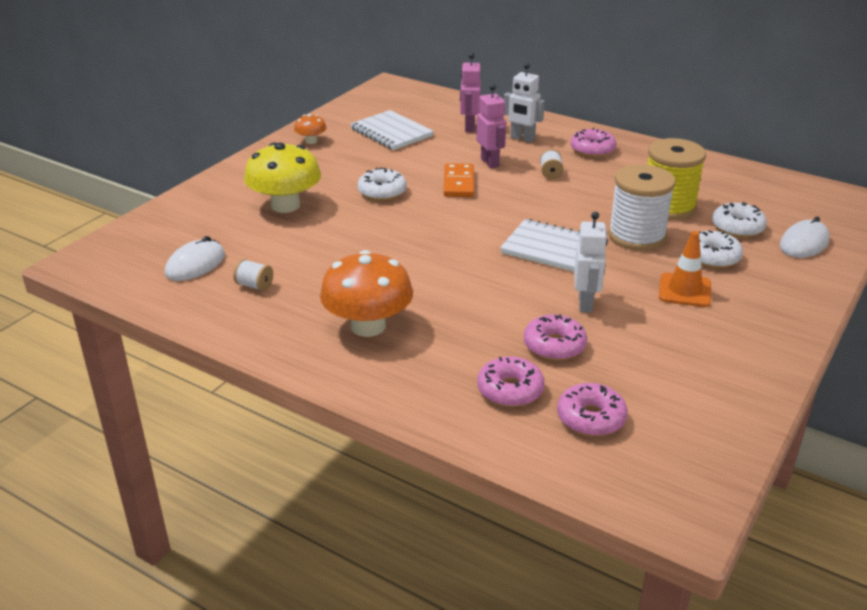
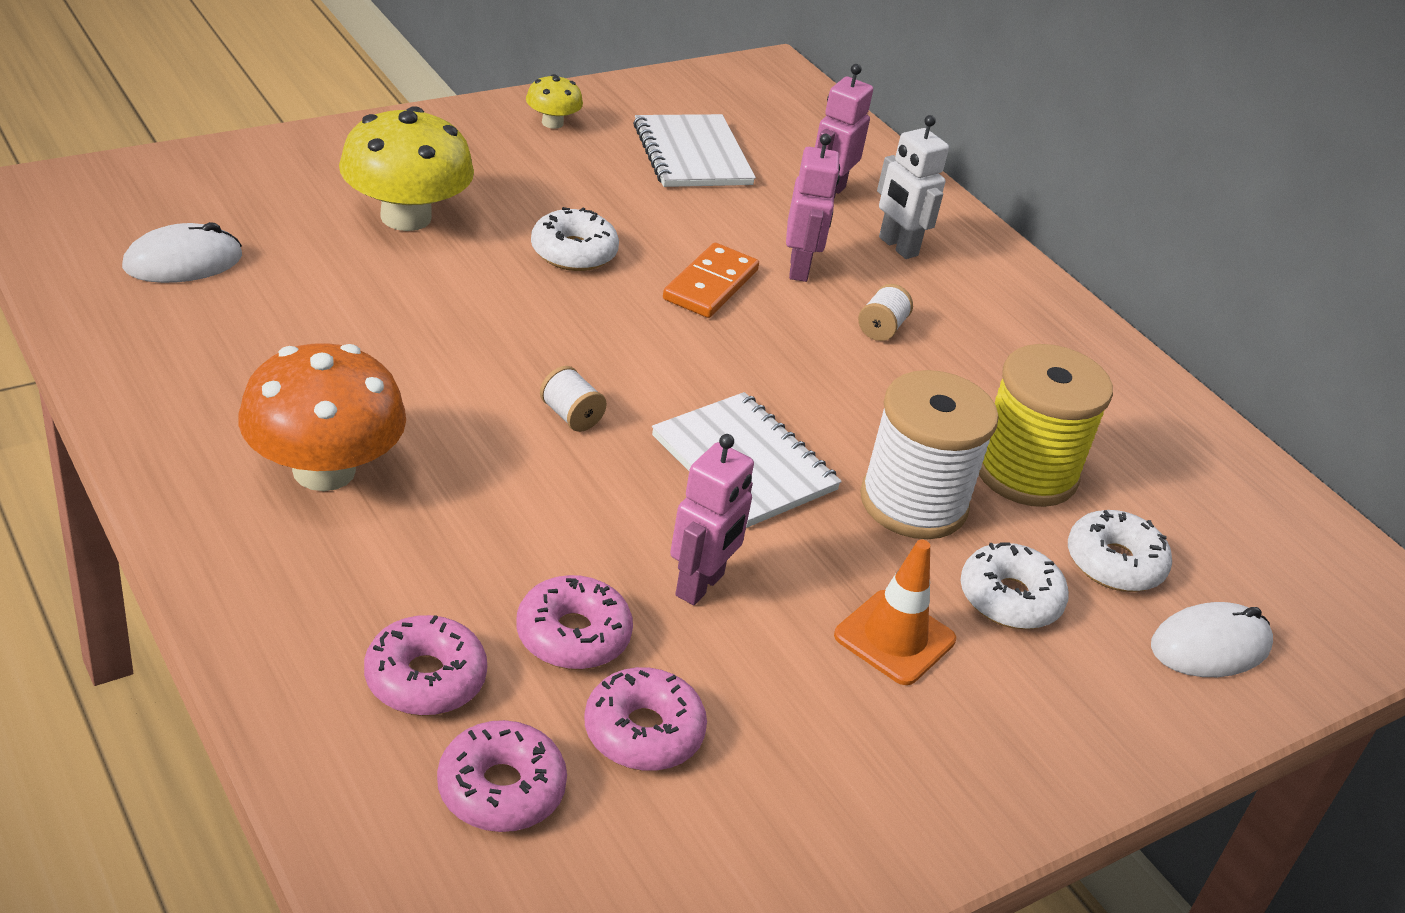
camera: 20 degrees right, 5 degrees up
white spool [233,259,273,291] -> white spool moved to [540,366,607,432]
orange mushroom [294,114,327,144] -> yellow mushroom [526,74,583,129]
pink donut [570,128,616,157] -> pink donut moved to [584,667,707,771]
white robot [574,212,608,313] -> pink robot [670,434,754,605]

